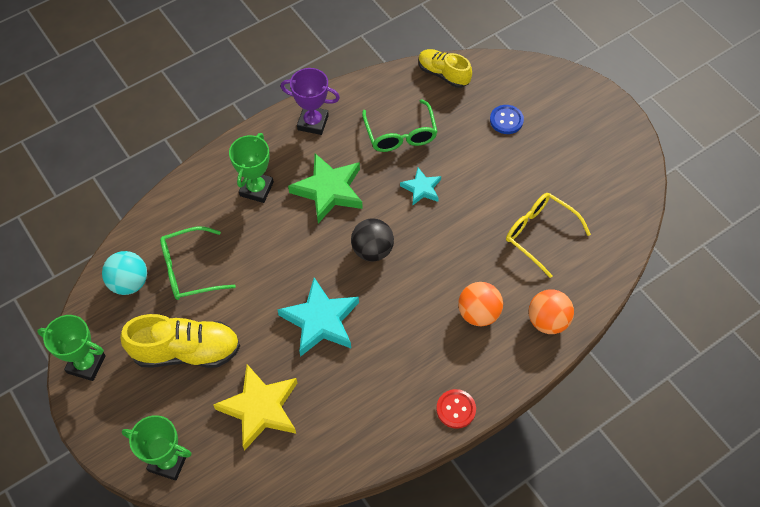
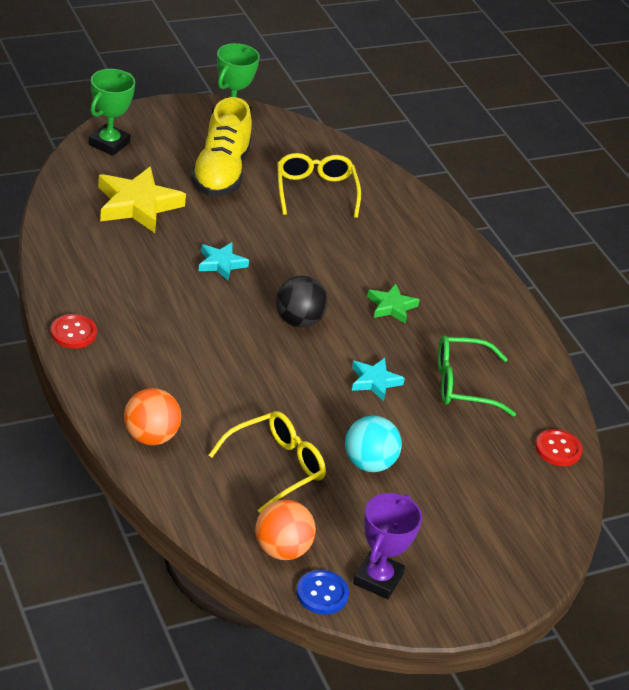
camera: 95 degrees right, 20 degrees down
turquoise ball [102,251,147,295] -> turquoise ball moved to [345,416,402,472]
green glasses [160,227,236,300] -> yellow glasses [277,153,361,218]
green trophy [229,133,274,203] -> none
turquoise star [277,278,359,357] -> turquoise star [198,242,249,281], size x0.55
purple trophy [280,68,340,135] -> purple trophy moved to [353,493,422,599]
green star [288,153,363,223] -> green star [367,284,419,324], size x0.55
yellow shoe [418,49,472,88] -> red button [535,429,582,466]
orange ball [458,282,503,326] -> orange ball moved to [255,499,316,560]
blue button [490,105,524,134] -> blue button moved to [297,570,349,615]

